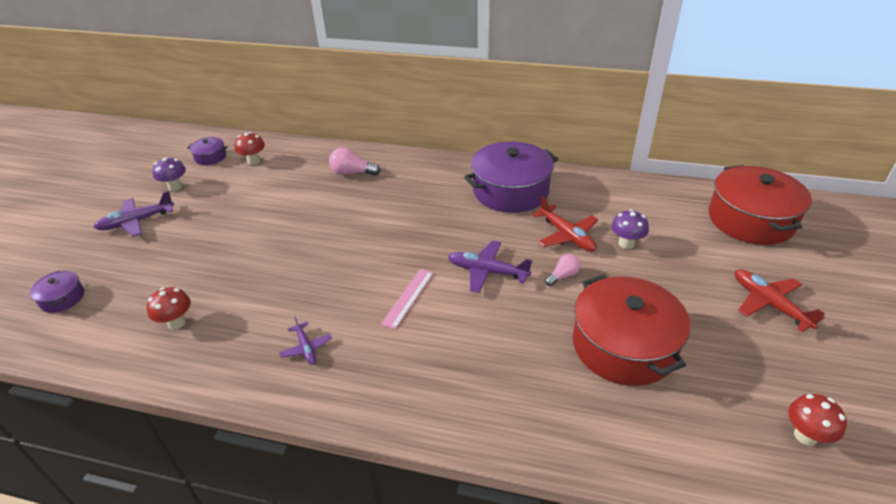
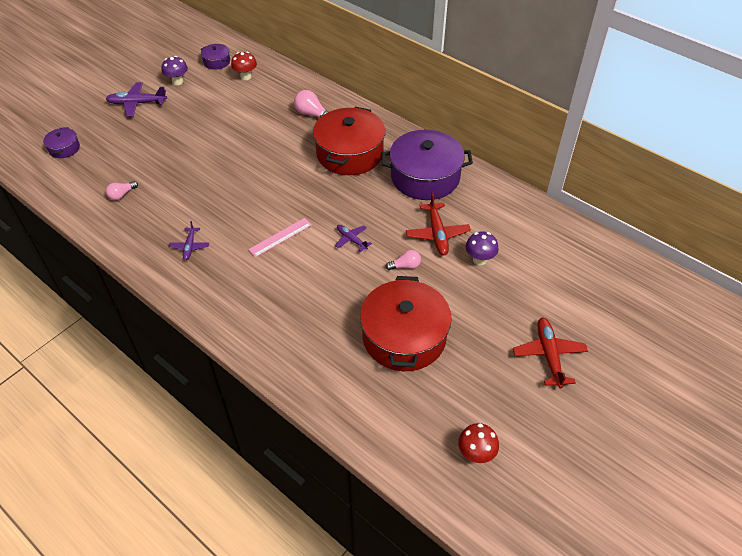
camera: 25 degrees right, 10 degrees up
red mushroom [147,287,191,330] -> pink light bulb [106,181,138,200]
purple plane [448,241,532,293] -> purple plane [335,225,372,252], size x0.61
red pot [709,165,812,245] -> red pot moved to [313,107,386,175]

